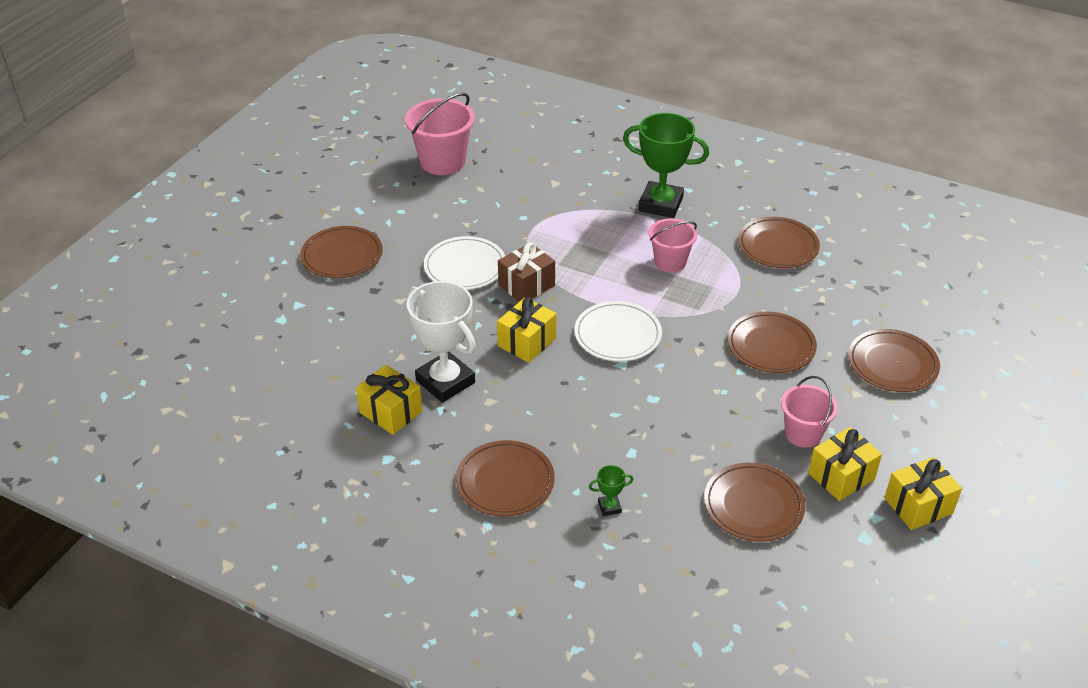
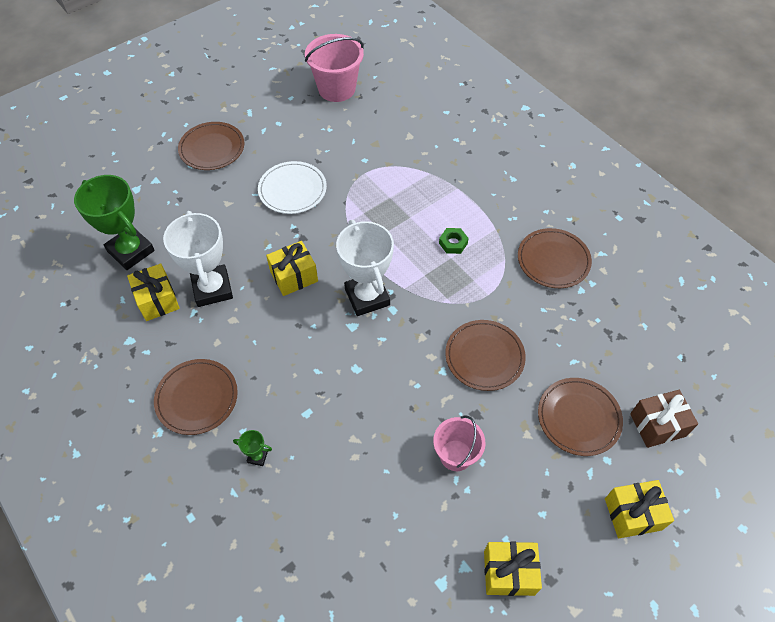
camera: 25 degrees right, 15 degrees up
brown gift [498,242,555,302] -> brown gift moved to [630,390,698,448]
white plate [574,301,662,361] -> white trophy [336,220,394,316]
green trophy [623,113,709,218] -> green trophy moved to [74,175,155,270]
pink bucket [649,218,697,272] -> green nut [439,228,469,254]
brown plate [704,463,805,542] -> none
yellow gift [808,427,882,501] -> yellow gift moved to [605,480,674,538]

